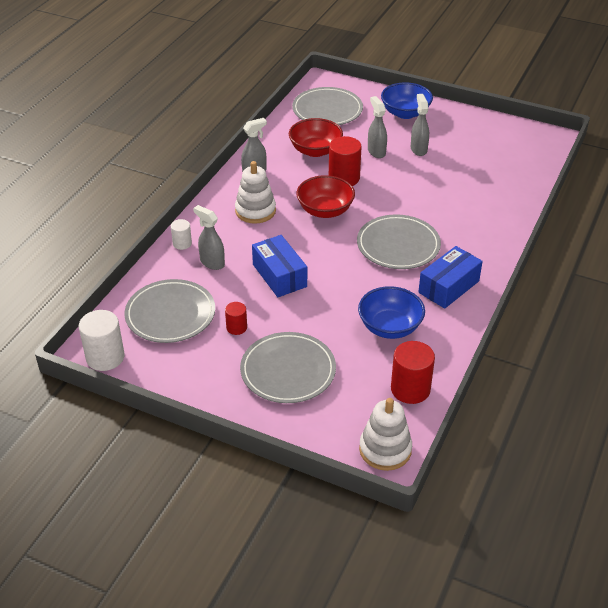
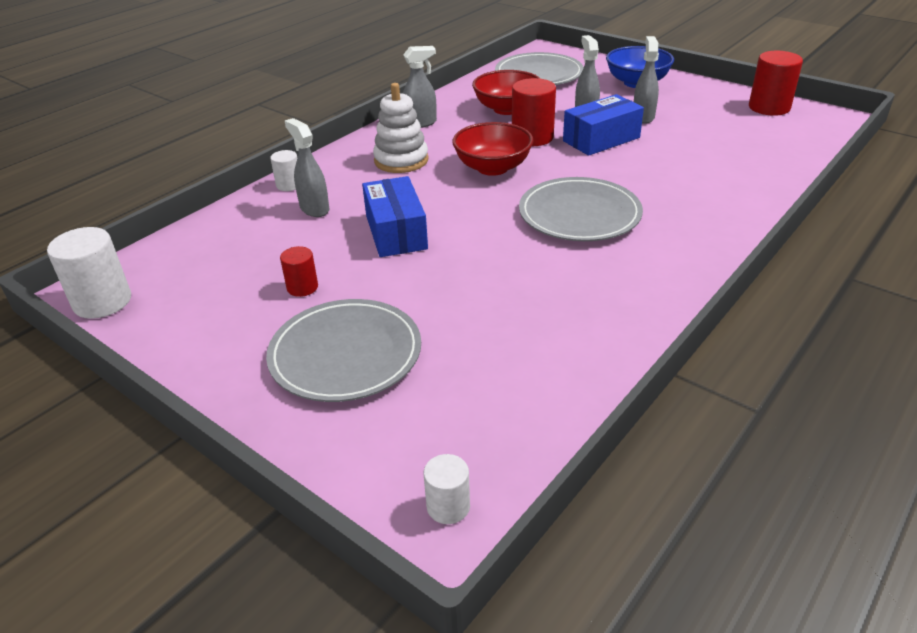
camera: 15 degrees right, 5 degrees down
grey plate [124,279,215,343] -> none
blue bowl [358,286,425,339] -> none
white stacking toy [359,398,412,471] -> white cylinder [424,454,470,524]
red cylinder [391,341,435,404] -> red cylinder moved to [749,51,803,116]
blue box [418,246,483,309] -> blue box moved to [563,94,644,156]

